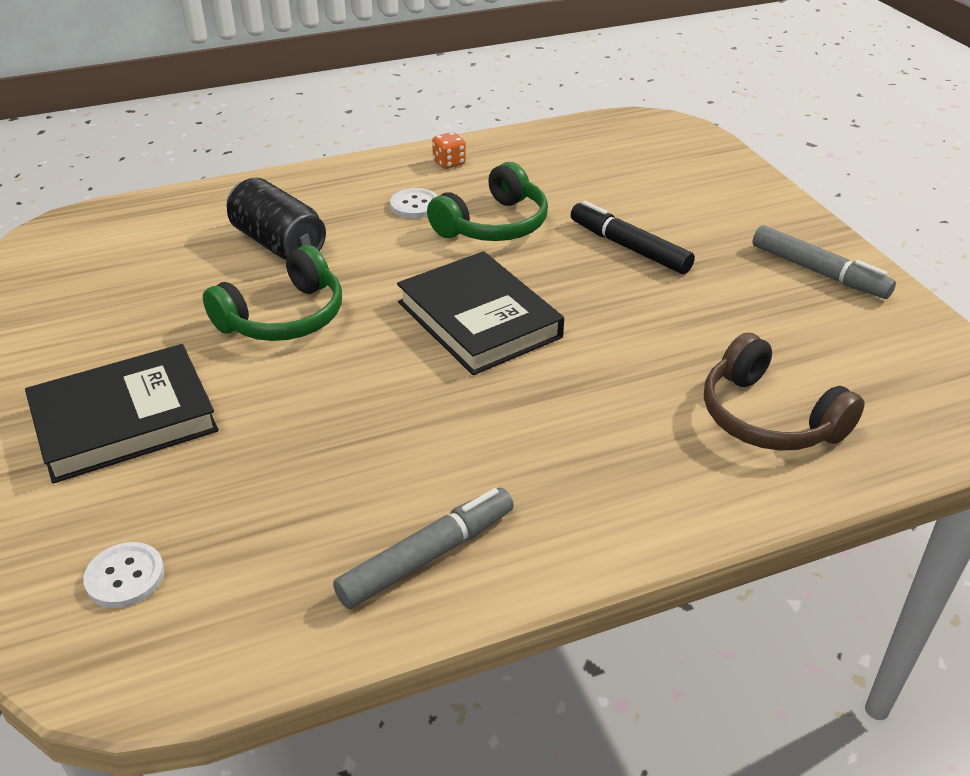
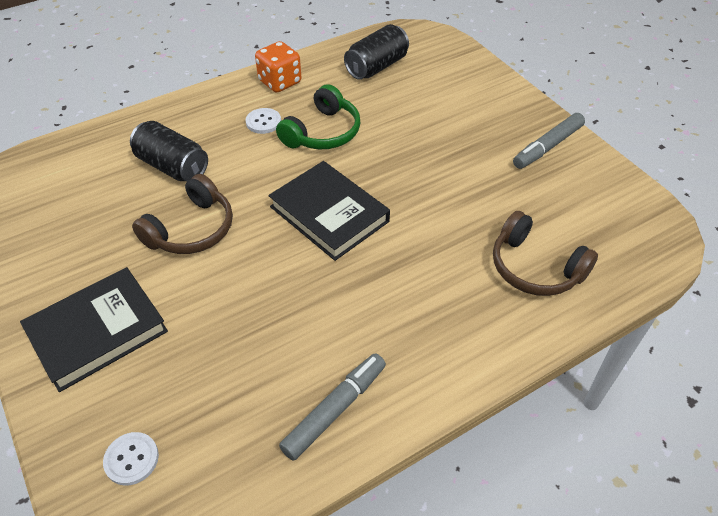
camera: 10 degrees left, 10 degrees up
green headphones [203,245,342,341] -> brown headphones [132,174,233,254]
orange dice [432,132,466,169] -> orange dice [255,41,301,93], size x1.80
black marker [571,201,695,274] -> none
grey marker [752,225,896,299] -> grey marker turned 105 degrees clockwise [513,113,585,169]
none -> black can [344,24,409,80]

